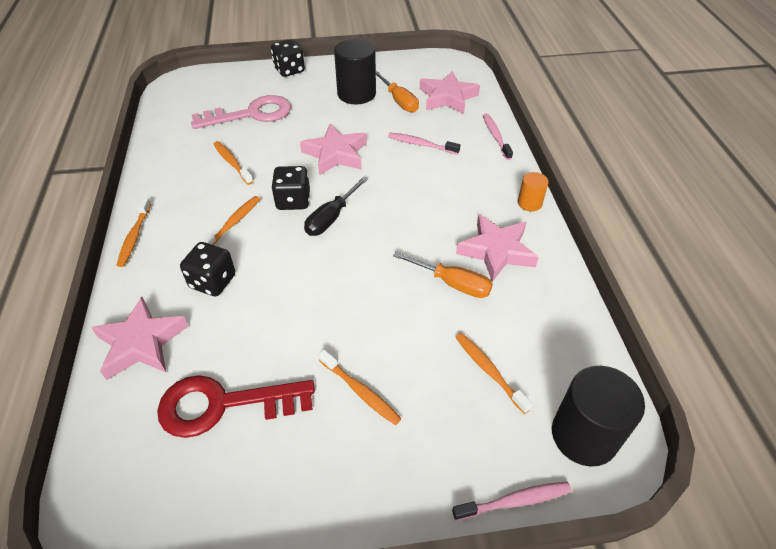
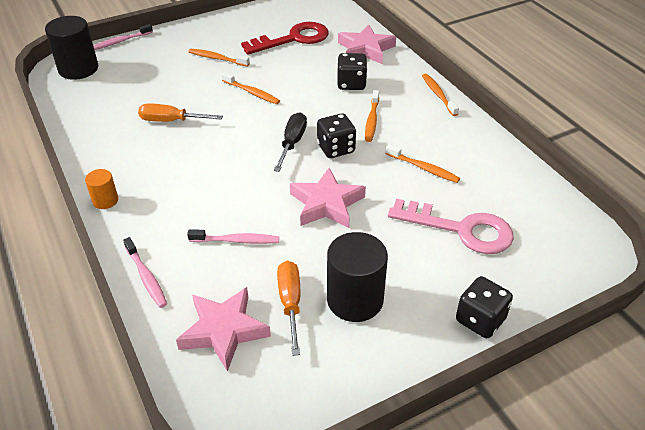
camera: 160 degrees right, 5 degrees down
pink key [191,95,291,129] -> pink key turned 120 degrees counterclockwise [388,199,514,254]
orange screwdriver [376,71,419,112] -> orange screwdriver turned 45 degrees clockwise [277,261,301,356]
orange toothbrush [455,333,533,414] -> orange toothbrush moved to [221,72,280,104]
pink star [456,214,539,282] -> none

